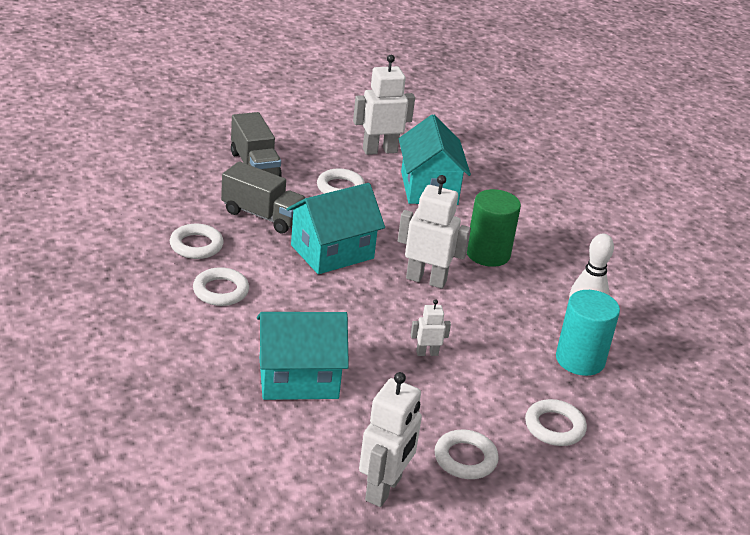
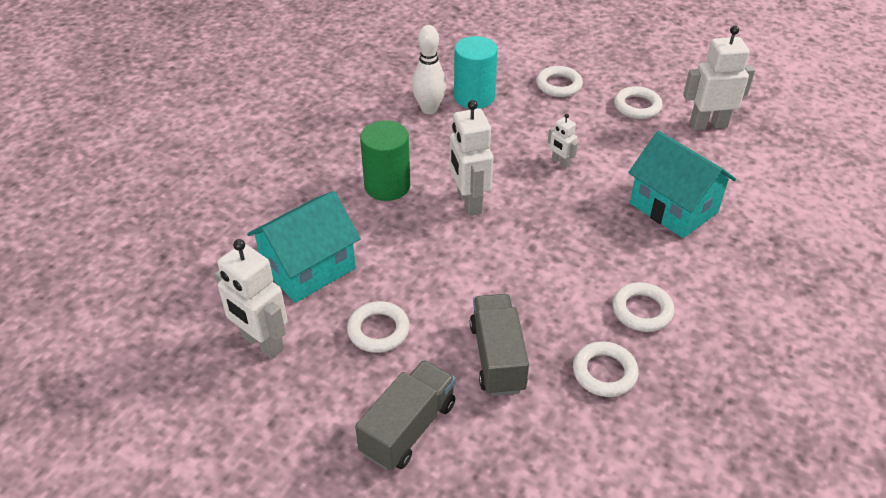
camera: 120 degrees left, 10 degrees up
turquoise house [287,183,385,274] -> none

